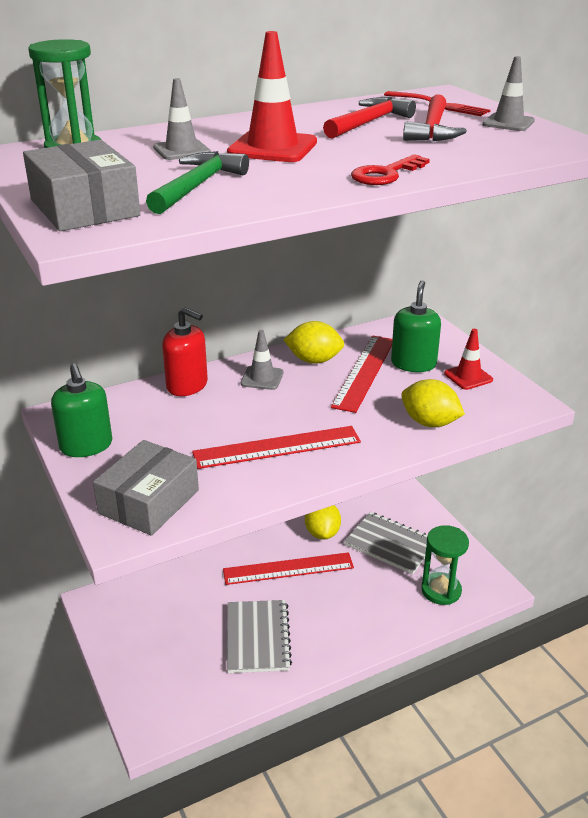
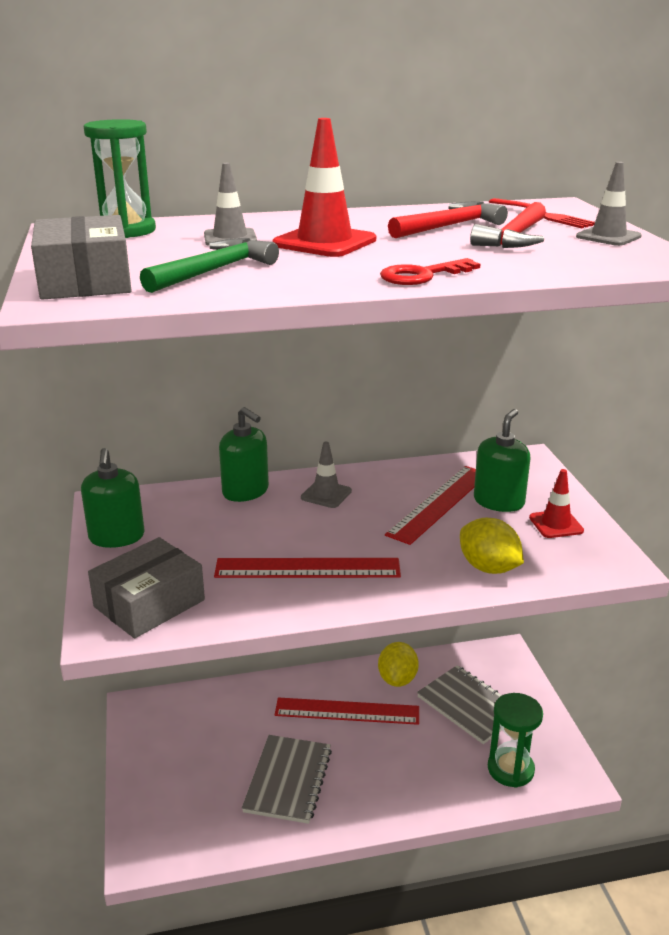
camera: 15 degrees right, 5 degrees down
red soap dispenser [162,307,208,396] -> green soap dispenser [219,407,269,502]
yellow lemon [283,321,344,364] -> none

